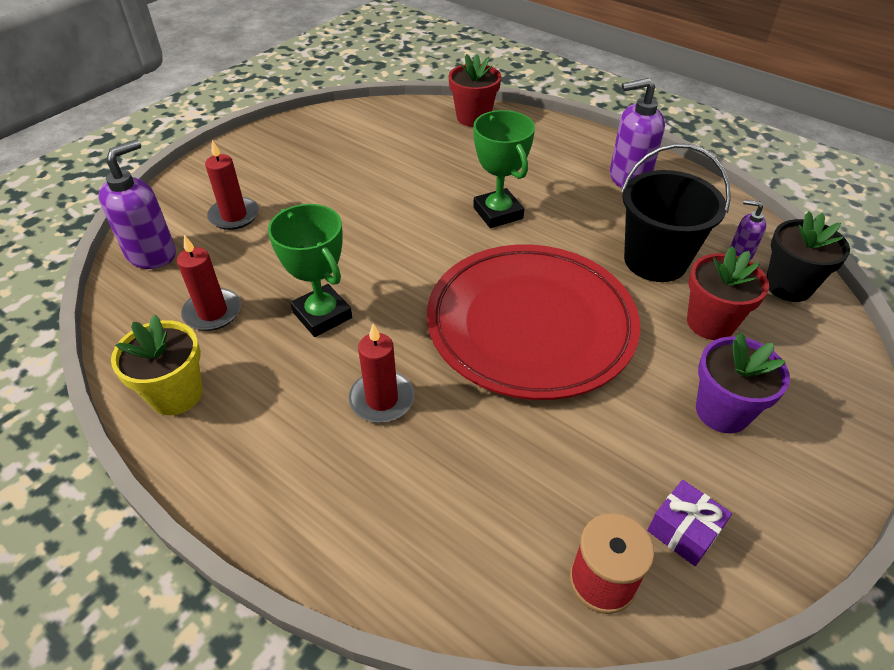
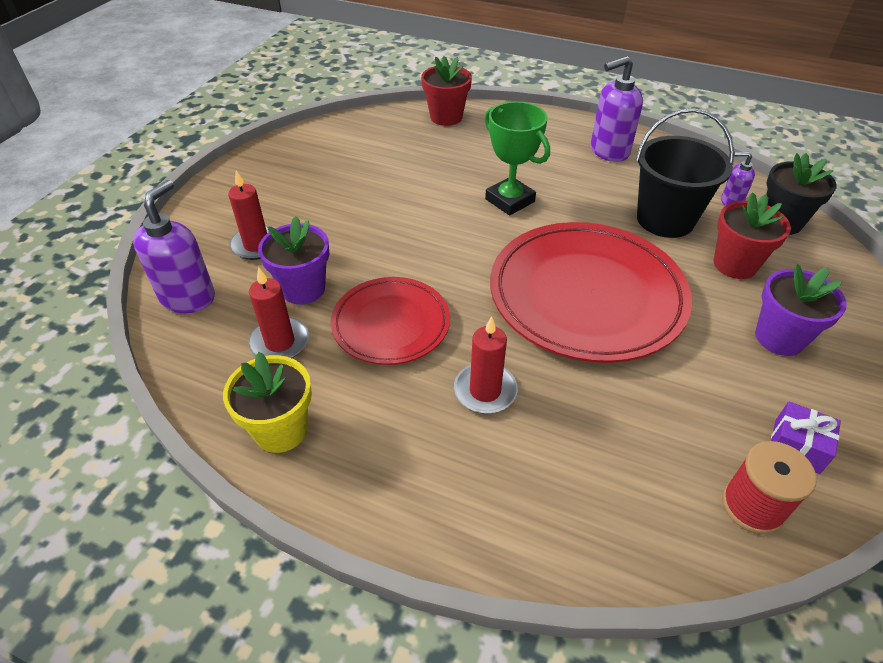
camera: 15 degrees left, 0 degrees up
green trophy [268,204,352,337] -> red plate [331,277,450,365]
none -> purple flower pot [258,216,329,305]

